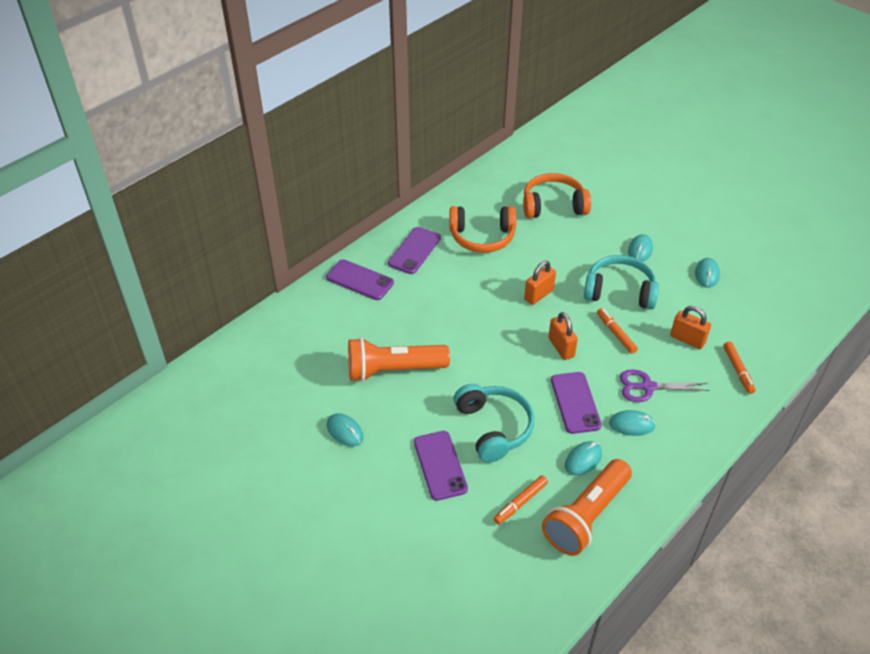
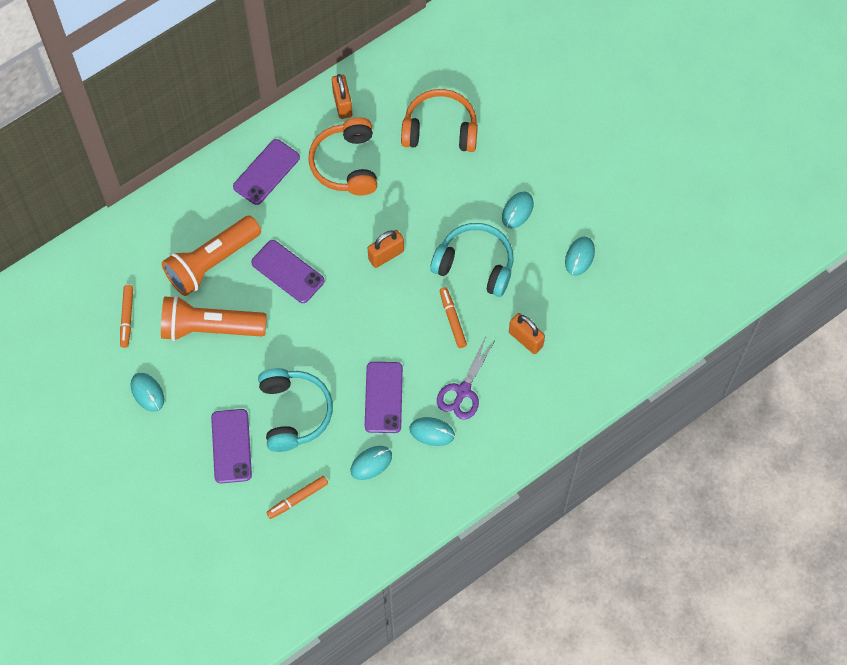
camera: 10 degrees right, 20 degrees up
purple phone [326,259,394,300] -> purple phone moved to [251,240,325,303]
orange headphones [449,206,516,253] -> orange headphones turned 75 degrees clockwise [308,117,377,195]
orange flashlight [542,459,632,556] -> orange flashlight moved to [162,216,261,296]
orange padlock [548,312,578,360] -> orange padlock moved to [332,74,352,119]
purple scissors [620,369,710,402] -> purple scissors turned 75 degrees counterclockwise [437,339,494,420]
orange marker [723,341,756,394] -> orange marker moved to [120,285,133,348]

